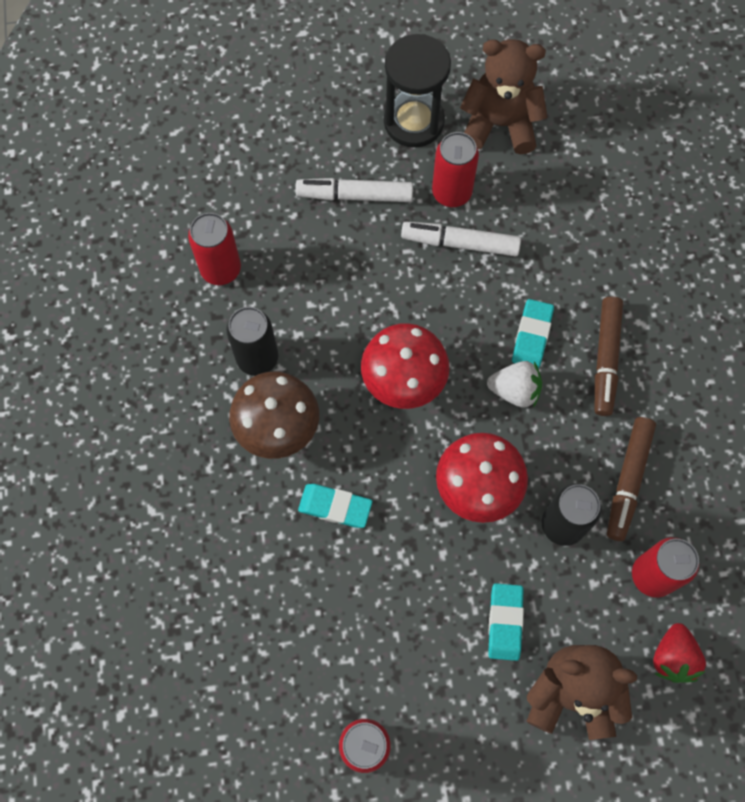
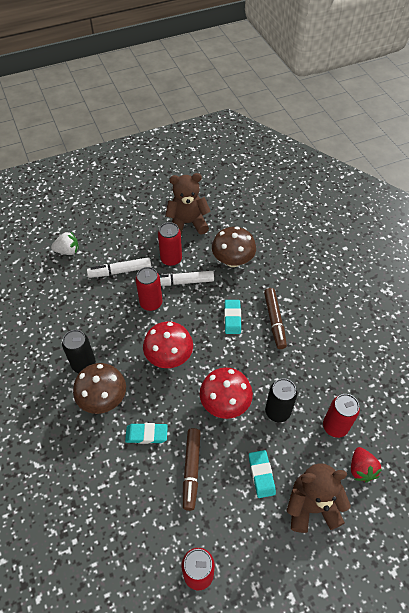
camera: 15 degrees left, 15 degrees down
red can [188,213,241,285] -> red can moved to [135,267,162,311]
black hourglass [384,34,451,148] -> none
white strawberry [487,361,542,408] -> white strawberry moved to [51,232,79,255]
brown marker [607,417,656,541] -> brown marker moved to [183,428,201,511]
none -> brown mushroom [212,226,256,267]

